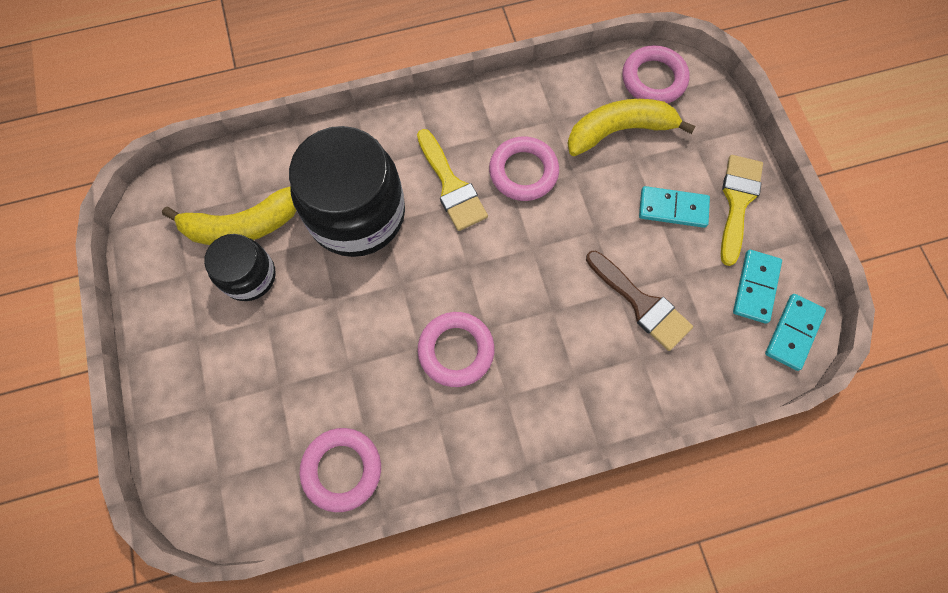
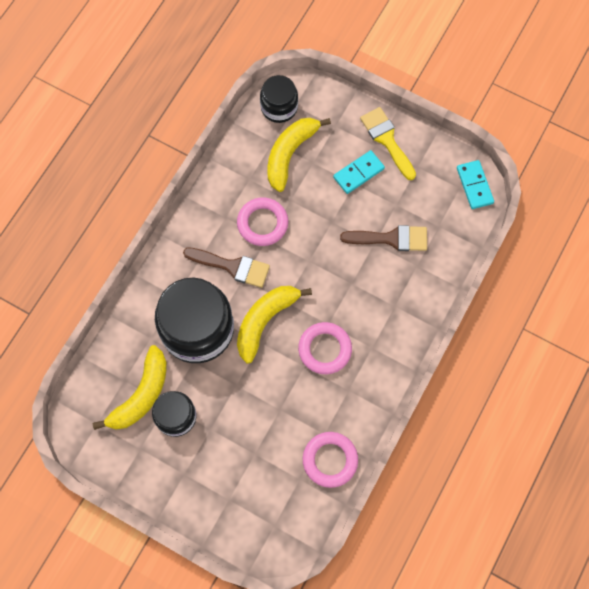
camera: 45 degrees left, 0 degrees up
yellow brush [417,129,488,231] -> brown brush [183,247,270,288]
pink ring [622,45,690,103] -> black jar [260,75,298,123]
turquoise domino [733,250,782,324] -> none
none -> yellow banana [237,286,312,363]

